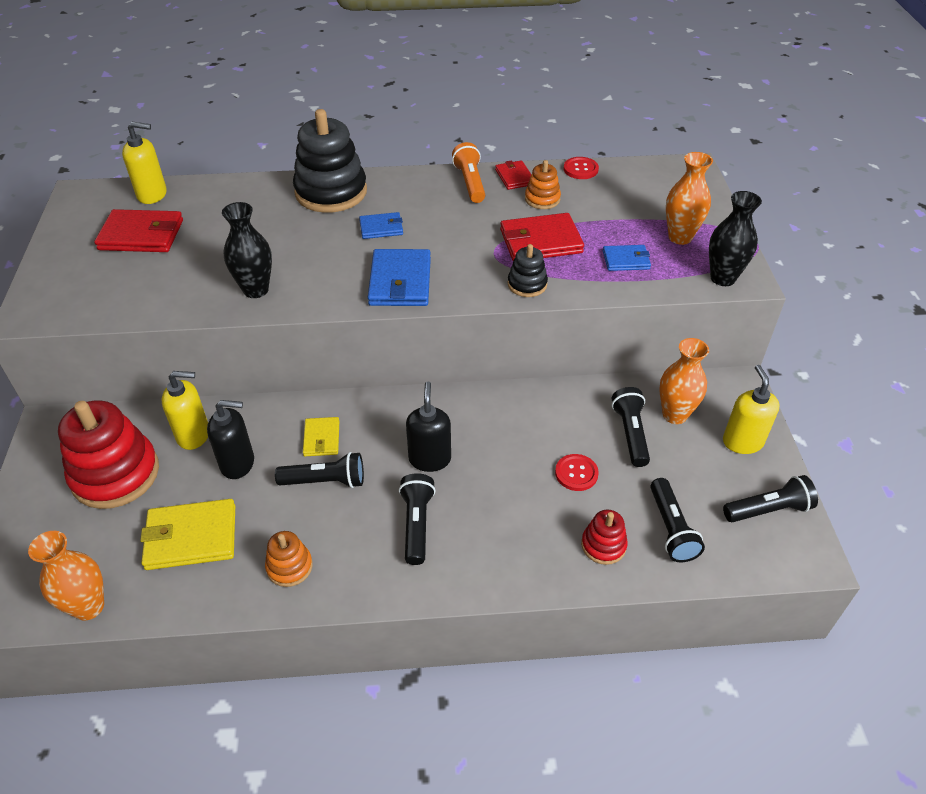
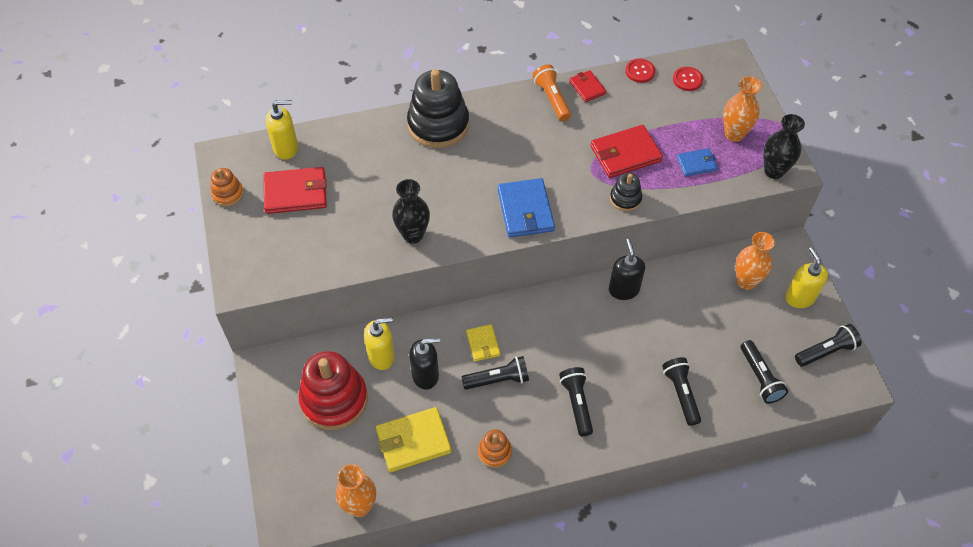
camera: 10 degrees left, 10 degrees up
blue wallet [359,212,403,239] -> none
black soap dispenser [406,382,451,472] -> black soap dispenser moved to [609,239,645,300]
orange stacking toy [525,160,561,209] -> orange stacking toy moved to [211,168,244,207]
red button [555,454,599,491] -> red button moved to [673,67,703,91]
red stacking toy [581,510,628,565] -> none
black flashlight [612,387,650,467] -> black flashlight moved to [662,357,701,426]

